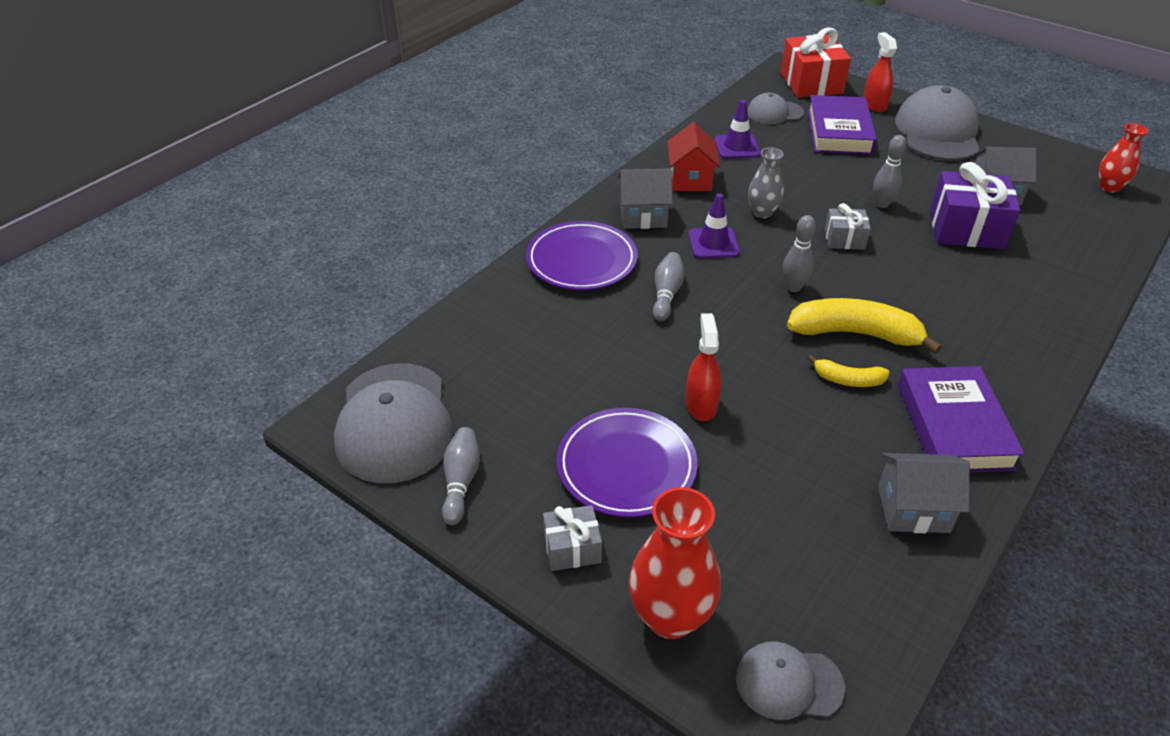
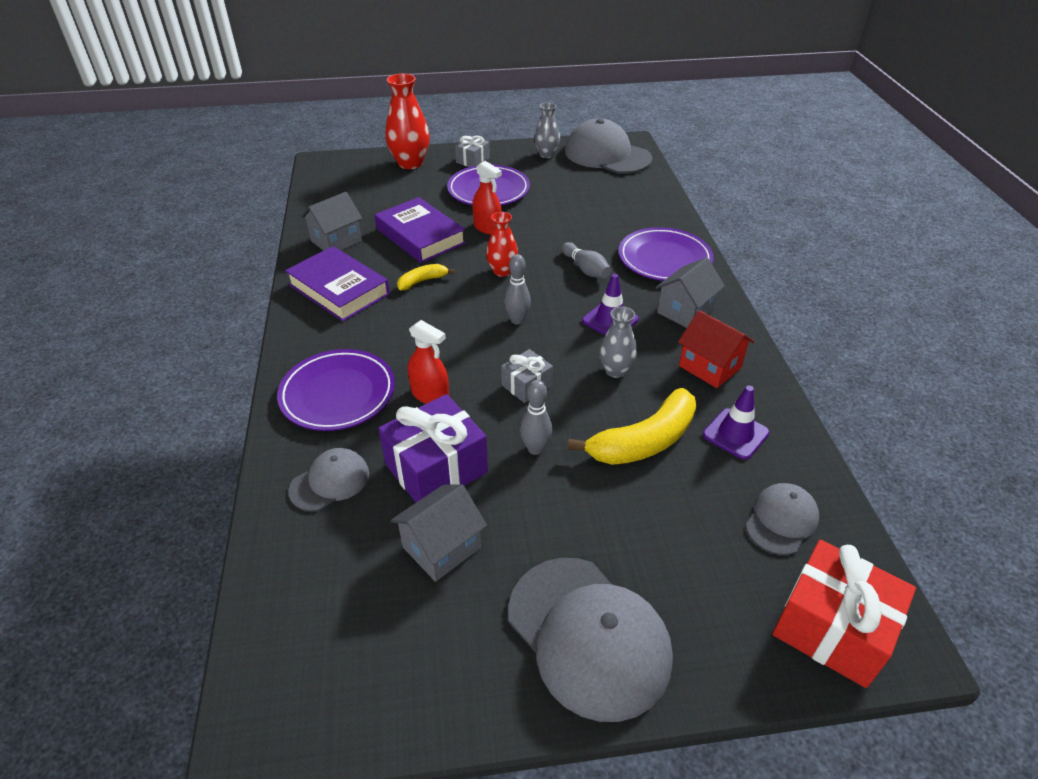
camera: 135 degrees right, 0 degrees up
grey bowling pin [442,427,480,525] -> grey vase [534,103,560,158]
grey cap [736,641,845,720] -> grey cap moved to [288,448,369,511]
yellow banana [787,298,942,354] -> yellow banana moved to [568,388,696,465]
purple book [808,95,877,155] -> purple book moved to [374,197,466,263]
red spray bottle [864,32,897,112] -> red spray bottle moved to [408,320,449,404]
red vase [1099,123,1148,192] -> red vase moved to [486,212,518,277]
none -> purple plate [277,349,395,431]

